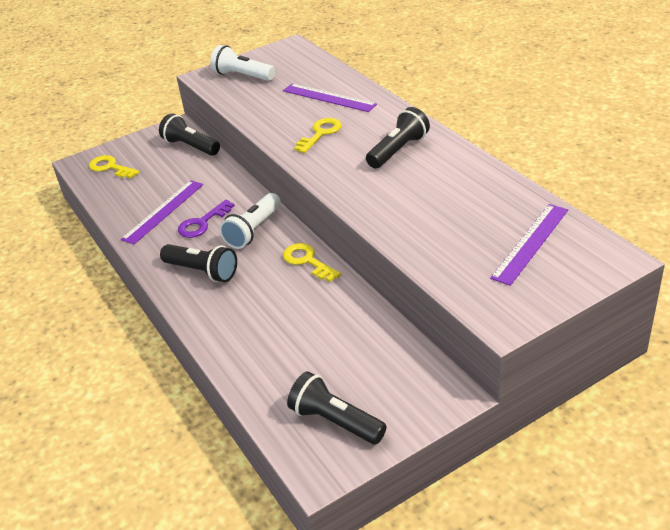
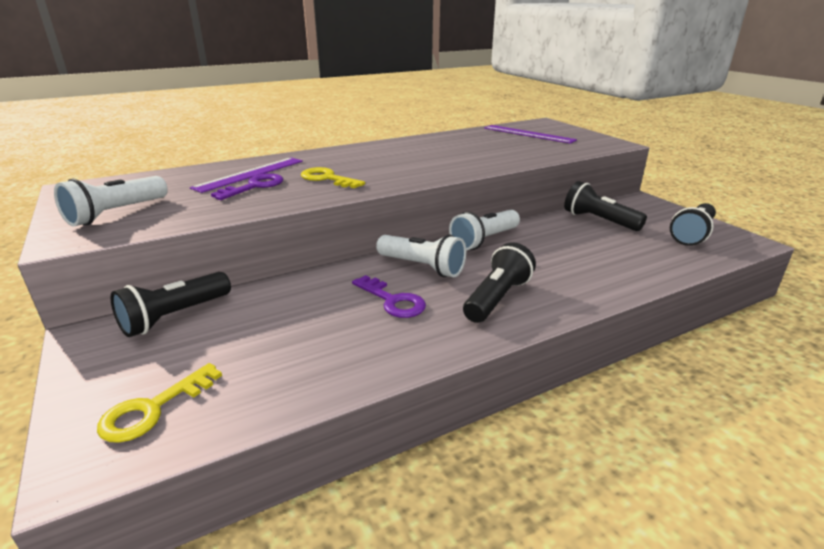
camera: 90 degrees left, 10 degrees down
purple ruler [121,180,203,244] -> none
yellow key [283,243,341,282] -> white flashlight [449,209,520,251]
black flashlight [366,107,430,168] -> black flashlight moved to [564,181,647,231]
none -> purple key [211,173,283,200]

